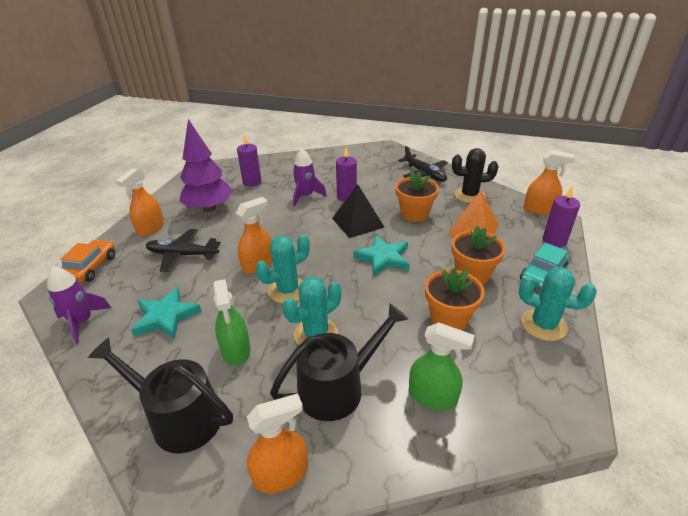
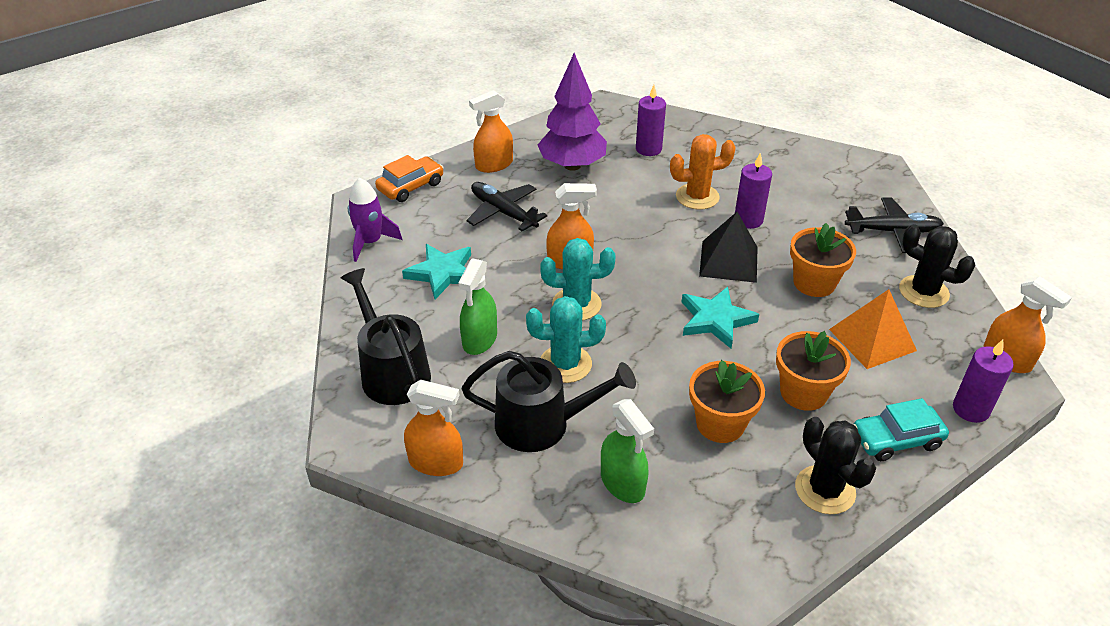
camera: 35 degrees right, 5 degrees up
purple rocket [293,149,327,206] -> orange cactus [670,134,736,210]
black plane [398,146,448,182] -> black plane turned 90 degrees counterclockwise [845,198,944,253]
turquoise cactus [519,267,597,341] -> black cactus [795,417,876,514]

